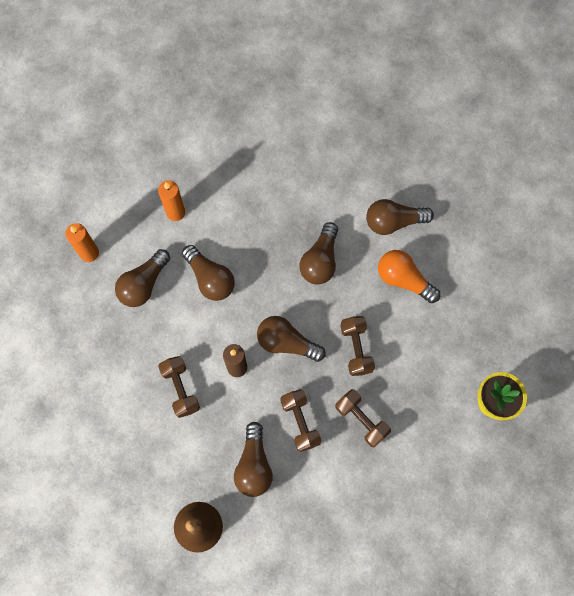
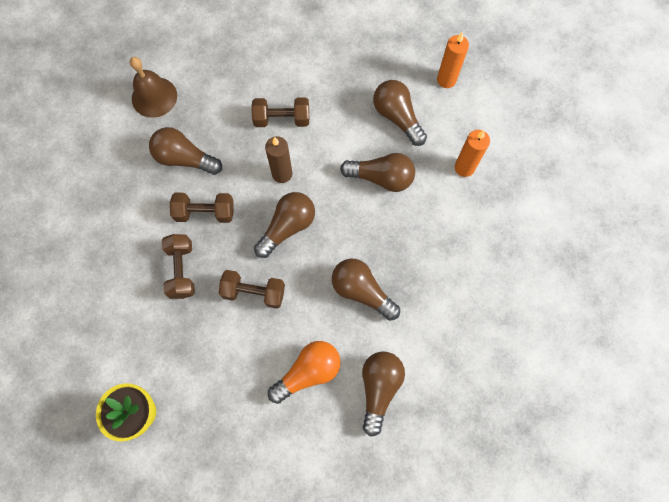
camera: 110 degrees right, 0 degrees up
brown light bulb [182,245,235,301] -> brown light bulb turned 150 degrees counterclockwise [340,153,415,192]
brown dumbbell [335,389,391,447] -> brown dumbbell turned 75 degrees counterclockwise [162,234,195,299]

